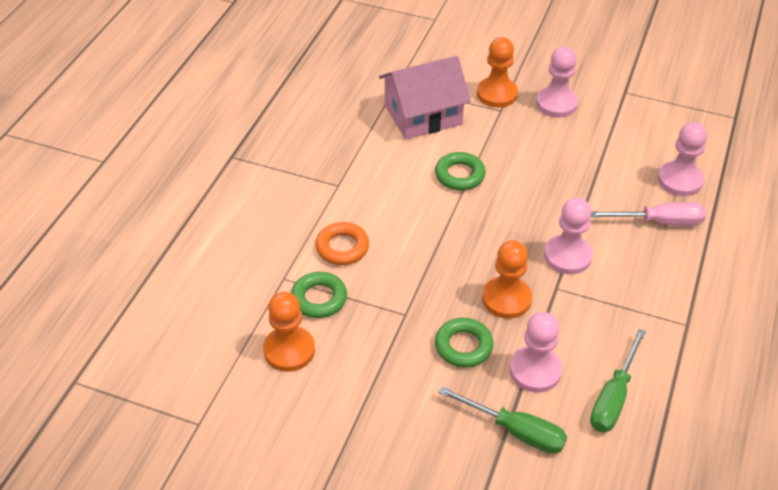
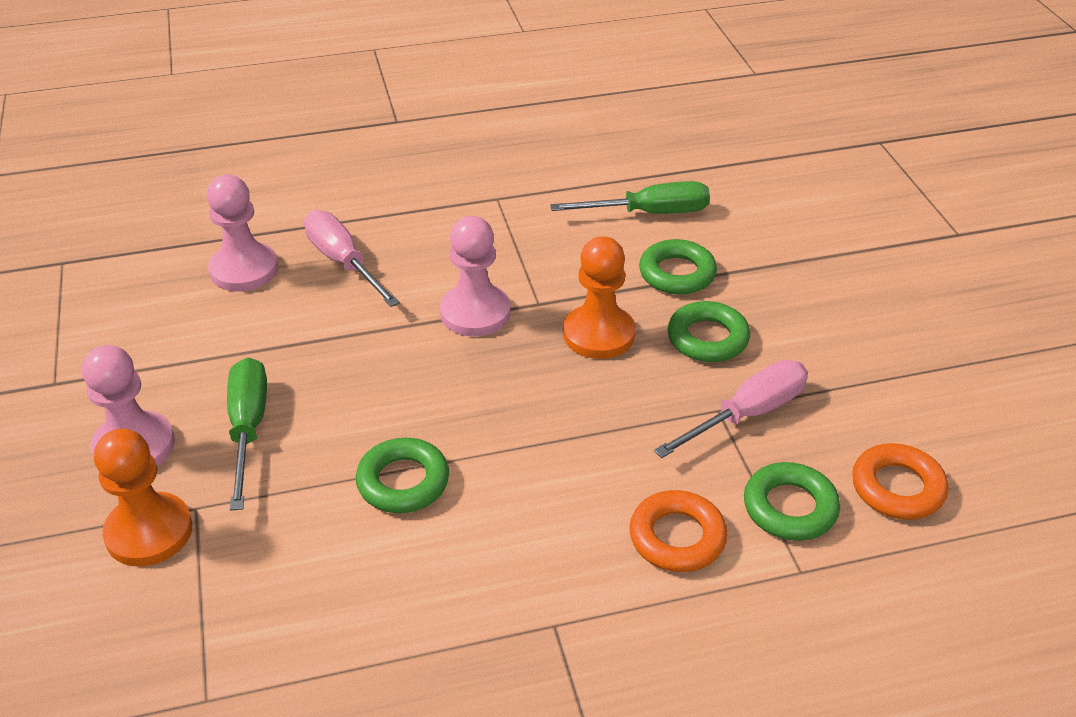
camera: 125 degrees left, 5 degrees down
orange pawn [263,292,315,372] -> orange ring [852,443,949,520]
pink house [379,56,471,139] -> none
green screwdriver [438,386,567,454] -> green screwdriver moved to [227,357,267,511]
pink pawn [509,312,562,392] -> green ring [639,239,717,295]
none -> pink screwdriver [654,360,808,458]

